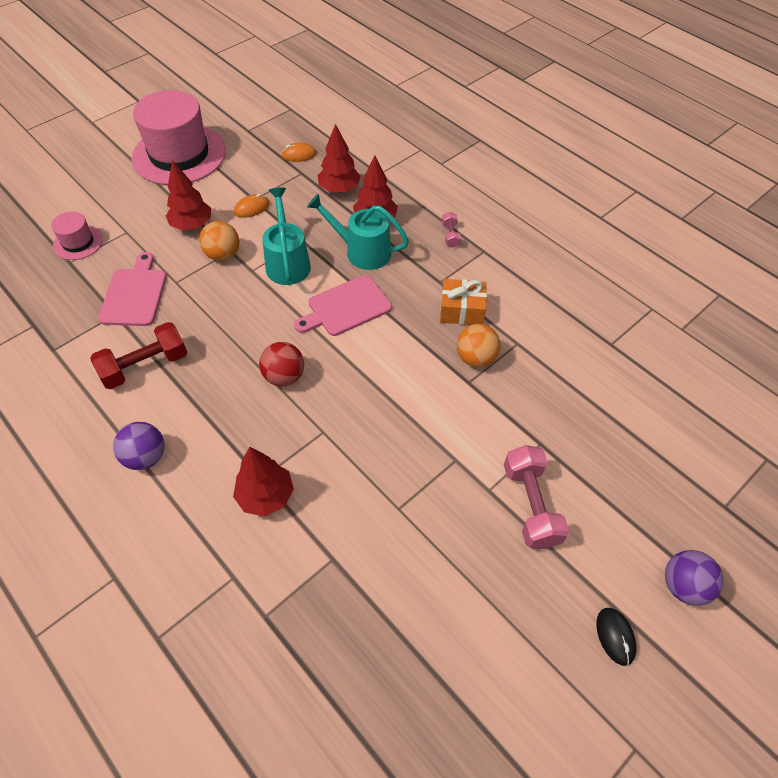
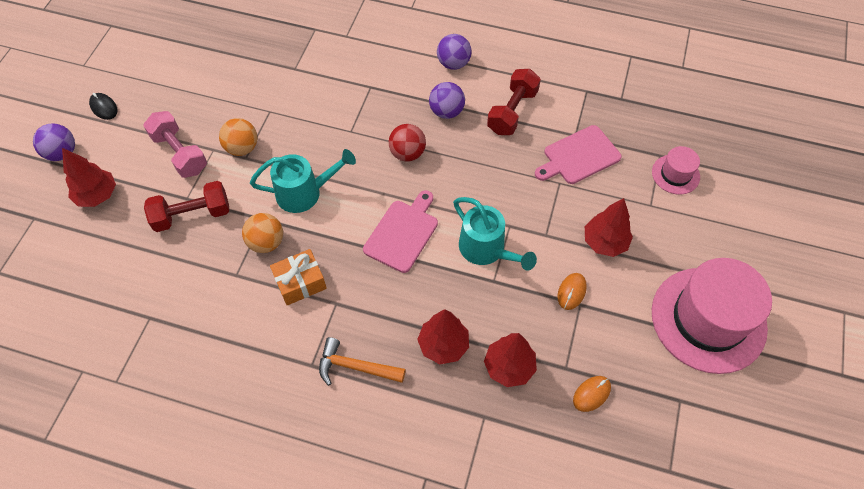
camera: 150 degrees right, 5 degrees up
pink cutting board [98,252,167,326] -> pink cutting board turned 90 degrees clockwise [535,125,622,184]
orange ball [199,221,239,261] -> orange ball moved to [219,118,257,156]
red tree [233,447,294,517] -> red tree moved to [62,148,116,207]
turquoise watering can [307,194,409,270] -> turquoise watering can moved to [250,149,356,213]
pink dumbbell [442,212,461,248] -> orange hammer [319,337,406,386]
none -> red dumbbell [144,181,229,232]
none -> purple ball [429,82,465,119]

